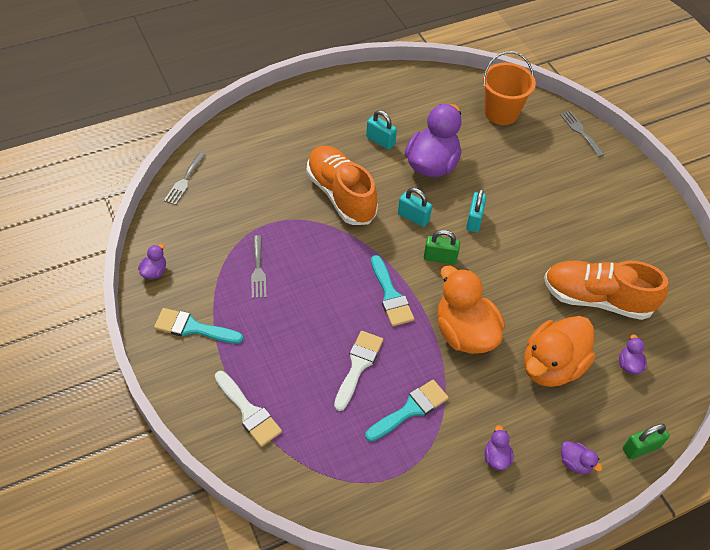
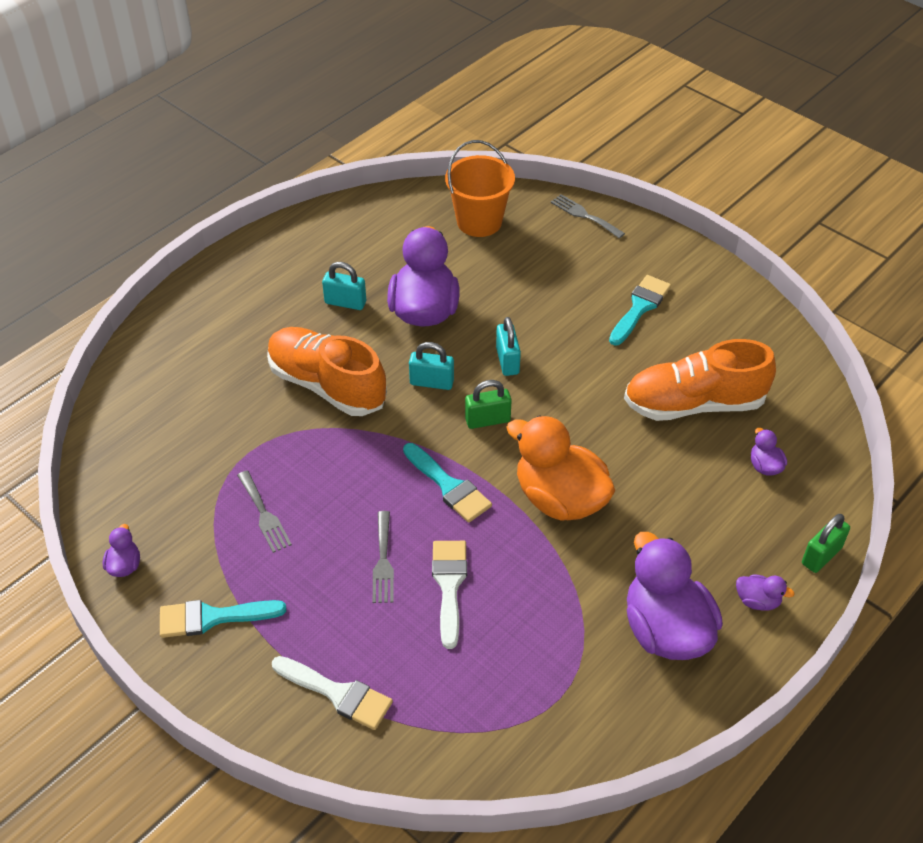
camera: 20 degrees left, 5 degrees down
grey fork [164,152,206,205] -> grey fork moved to [373,511,394,603]
turquoise brush [365,380,449,442] -> turquoise brush moved to [609,275,671,346]
purple duck [485,425,514,470] -> purple duck [626,532,723,660], size x2.35
orange duck [524,316,595,387] -> none

